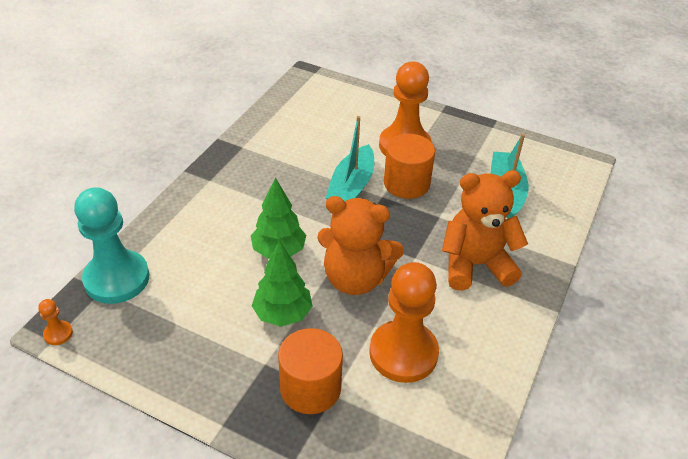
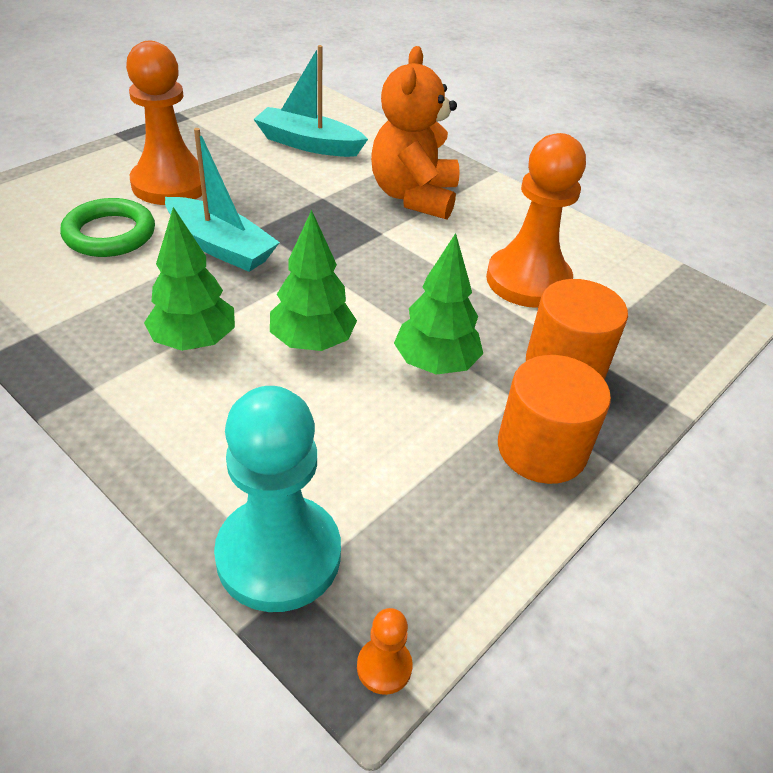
camera: 75 degrees left, 0 degrees up
orange teddy bear [317,196,404,295] -> none
orange cylinder [384,134,435,199] -> orange cylinder moved to [498,355,611,484]
none -> green ring [60,198,155,257]
none -> green tree [144,207,235,351]

